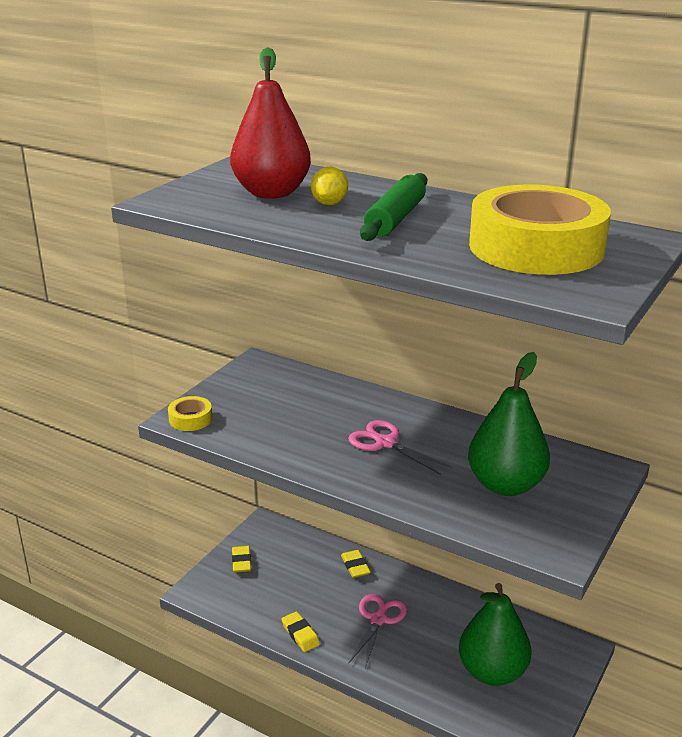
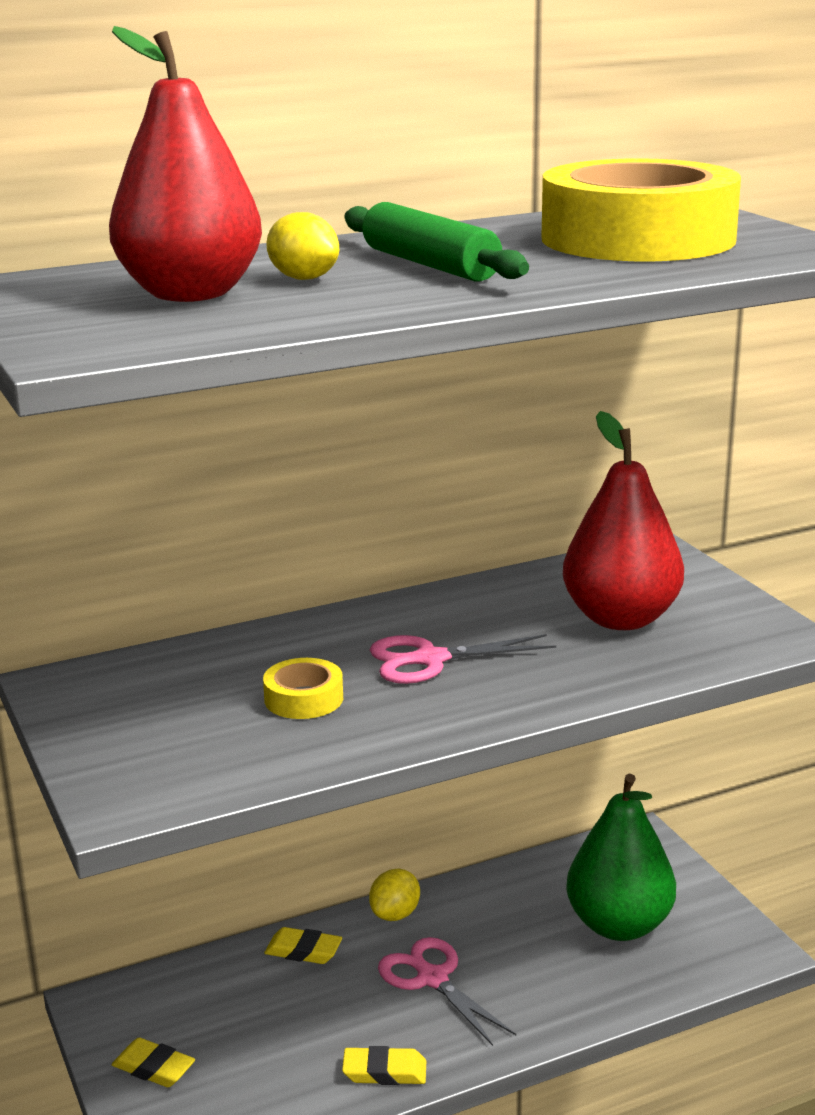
camera: 55 degrees left, 5 degrees down
yellow tape [168,396,213,431] -> yellow tape moved to [263,658,343,719]
green pear [468,352,550,496] -> red pear [563,411,684,630]
none -> yellow lemon [369,869,420,921]

